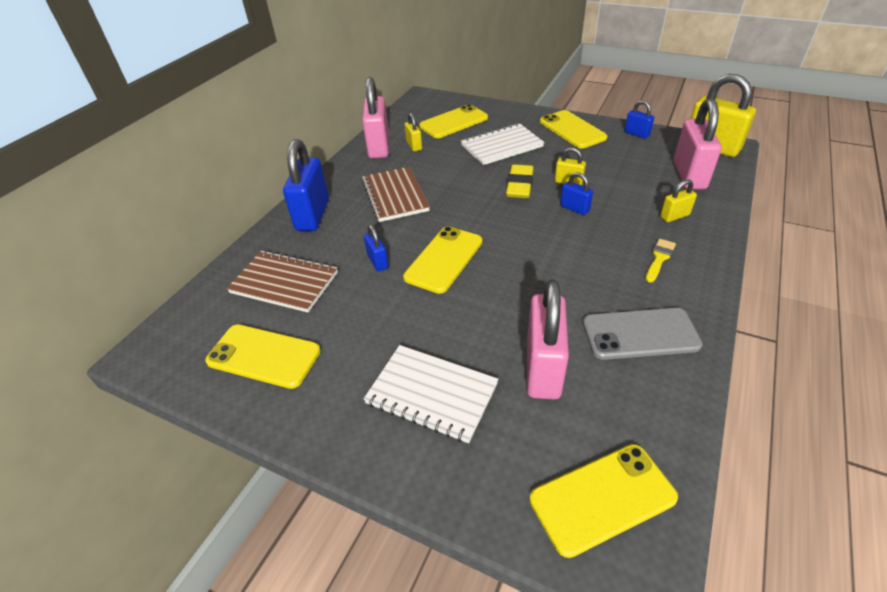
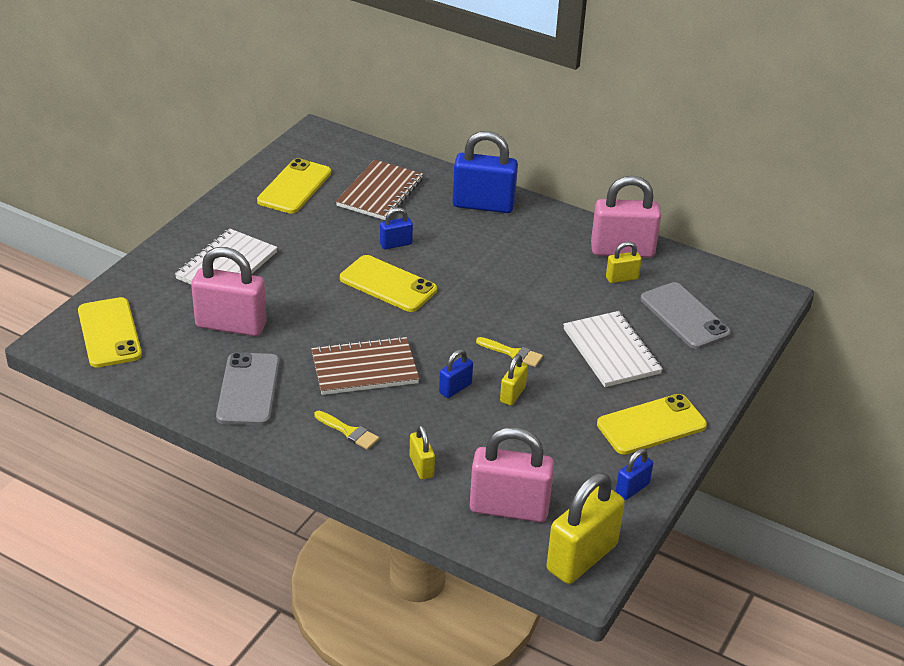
camera: 90 degrees right, 5 degrees down
brown notebook [361,167,430,222] -> brown notebook moved to [311,336,420,395]
yellow phone [419,104,488,138] -> grey phone [641,282,731,349]
yellow eraser [506,164,534,198] -> yellow brush [476,337,543,367]

